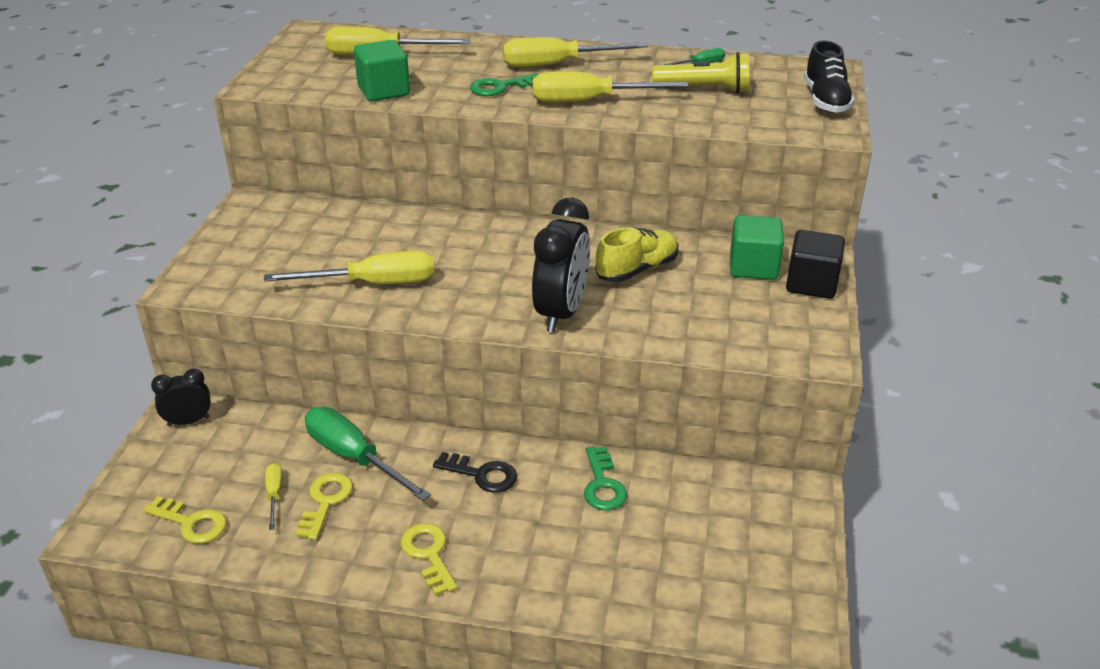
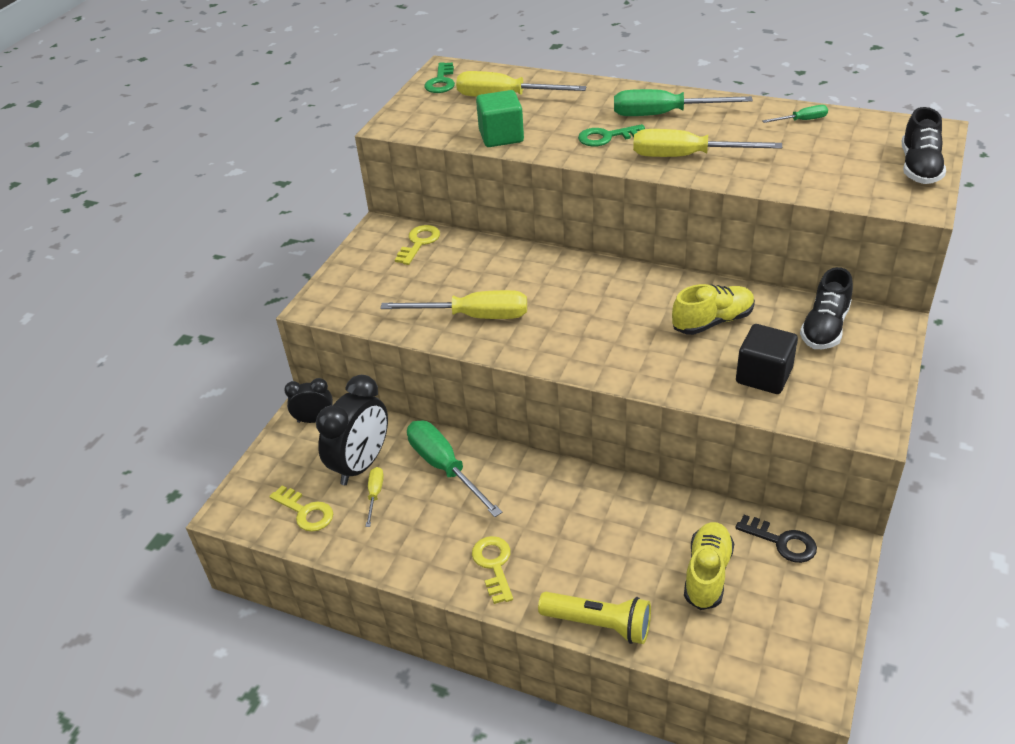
camera: 15 degrees right, 5 degrees up
yellow key [296,472,353,540] -> yellow key moved to [395,225,440,265]
black key [433,452,517,493] -> black key moved to [735,515,817,563]
yellow screwdriver [503,37,648,67] -> green screwdriver [614,89,753,116]
black clock [532,198,590,332] -> black clock moved to [316,375,388,485]
green key [584,446,627,510] -> green key moved to [424,62,455,93]
yellow flashlight [652,52,749,93] -> yellow flashlight moved to [538,592,651,644]
green cube [730,215,784,280] -> black shoe [800,267,853,349]
black cube [786,230,845,299] -> black cube moved to [736,324,798,394]
none -> yellow shoe [684,522,734,610]

